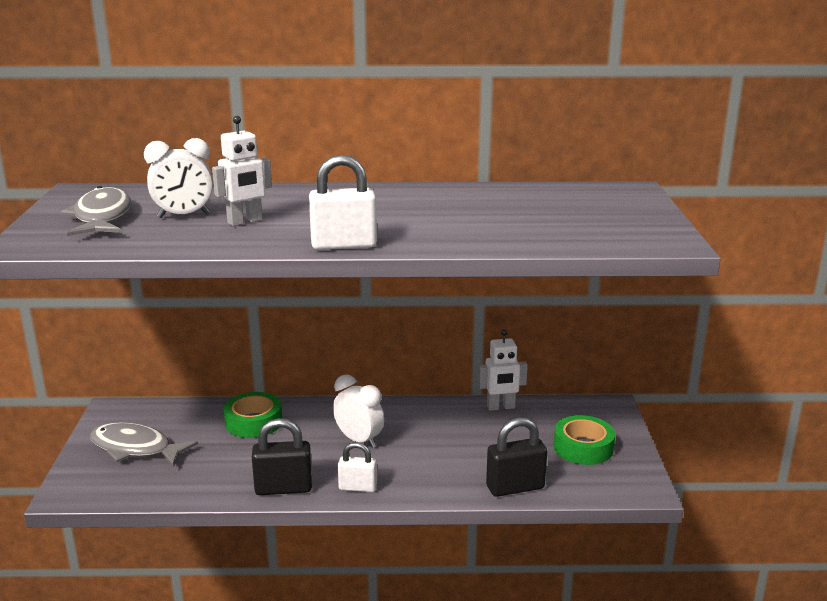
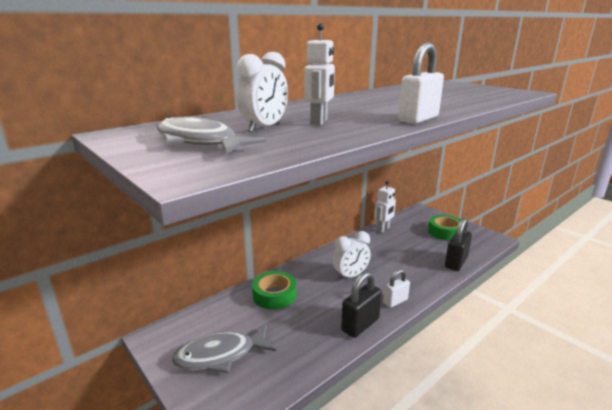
camera: 40 degrees left, 0 degrees up
white clock [333,374,384,448] -> white clock turned 150 degrees clockwise [332,231,371,280]

